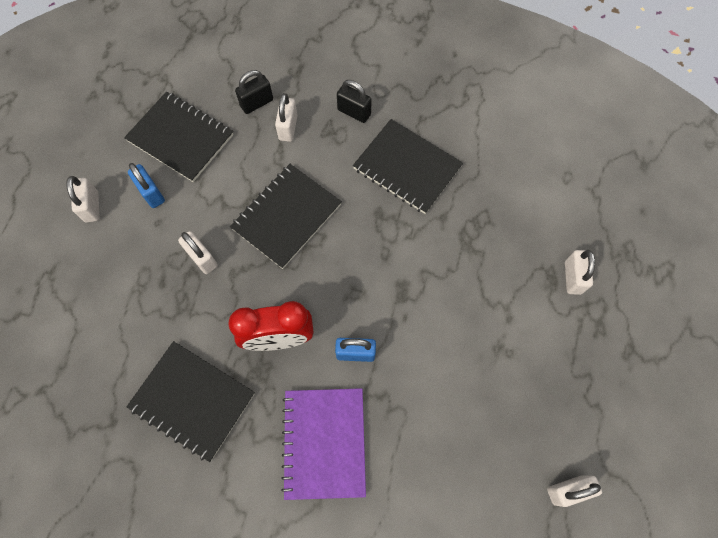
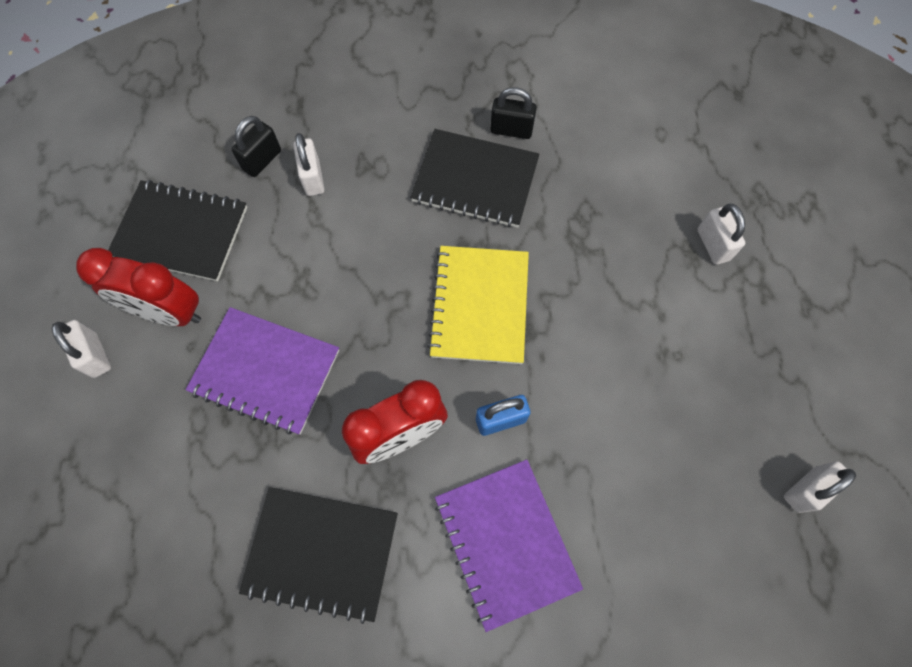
camera: 20 degrees left, 0 degrees up
blue padlock [128,163,165,208] -> red clock [76,248,201,326]
white padlock [178,231,218,274] -> purple notebook [186,307,339,435]
black notebook [230,164,342,269] -> none
black padlock [337,80,372,123] -> black padlock moved to [490,87,537,139]
none -> yellow notebook [427,246,529,364]

